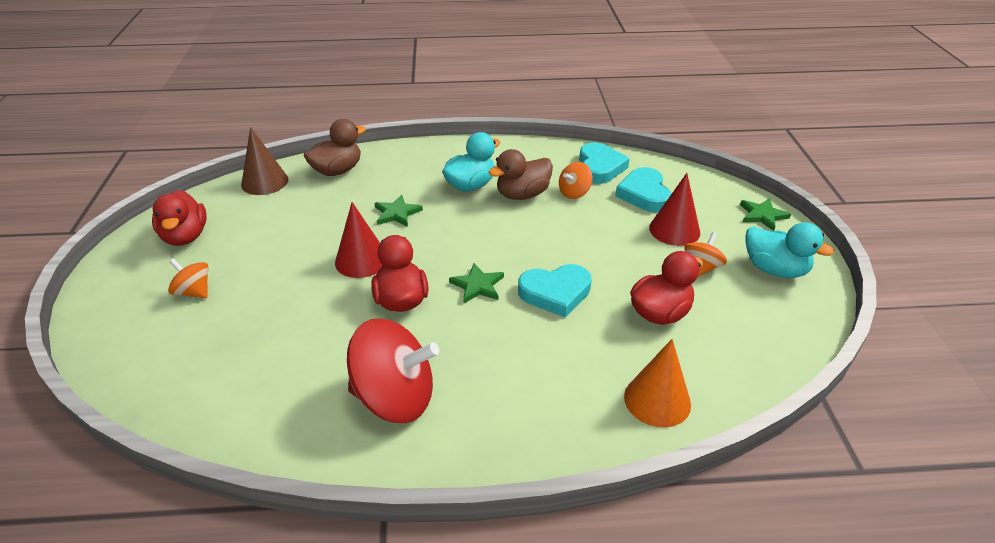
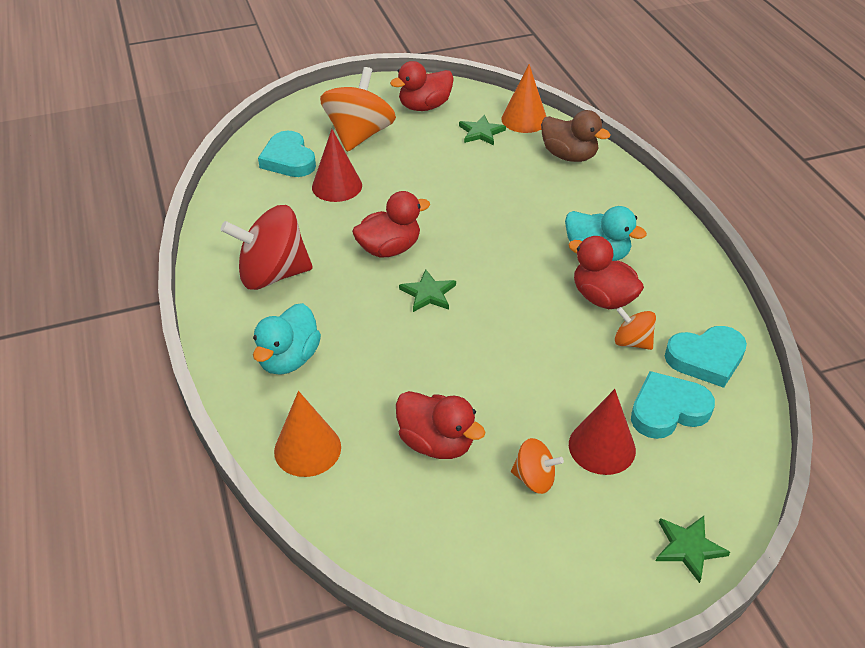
camera: 75 degrees right, 5 degrees up
orange spinning top [168,258,209,298] -> orange spinning top [320,67,396,152], size x2.01
brown cone [241,127,288,195] -> orange cone [501,64,546,133]
red cone [335,202,383,278] -> red cone moved to [312,129,362,202]
red spinning top [347,318,439,423] -> red spinning top turned 90 degrees clockwise [220,205,313,290]
green star [374,195,423,227] -> green star moved to [459,115,506,146]
brown duck [489,149,553,200] -> red duck [568,236,644,309]
turquoise heart [518,264,592,318] -> turquoise heart moved to [258,131,316,177]
turquoise duck [745,222,834,278] -> turquoise duck moved to [253,303,321,375]

